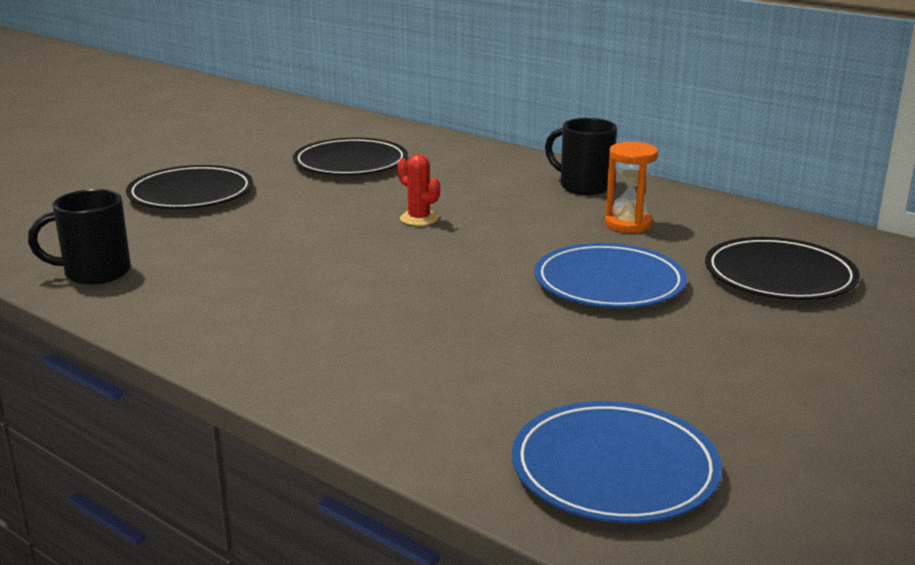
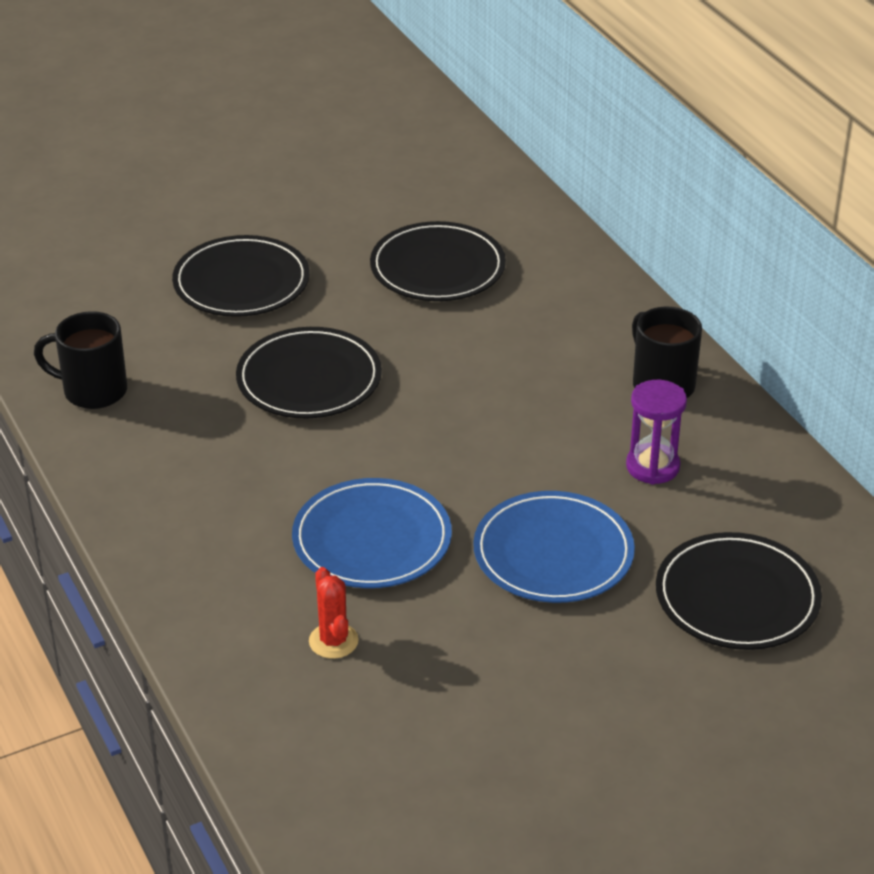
camera: 25 degrees right, 15 degrees up
red cactus [397,154,440,226] -> red cactus moved to [309,567,359,659]
blue plate [512,401,722,523] -> blue plate moved to [292,478,452,588]
orange hourglass [605,142,658,233] -> purple hourglass [626,380,687,485]
none -> black plate [236,327,382,418]

